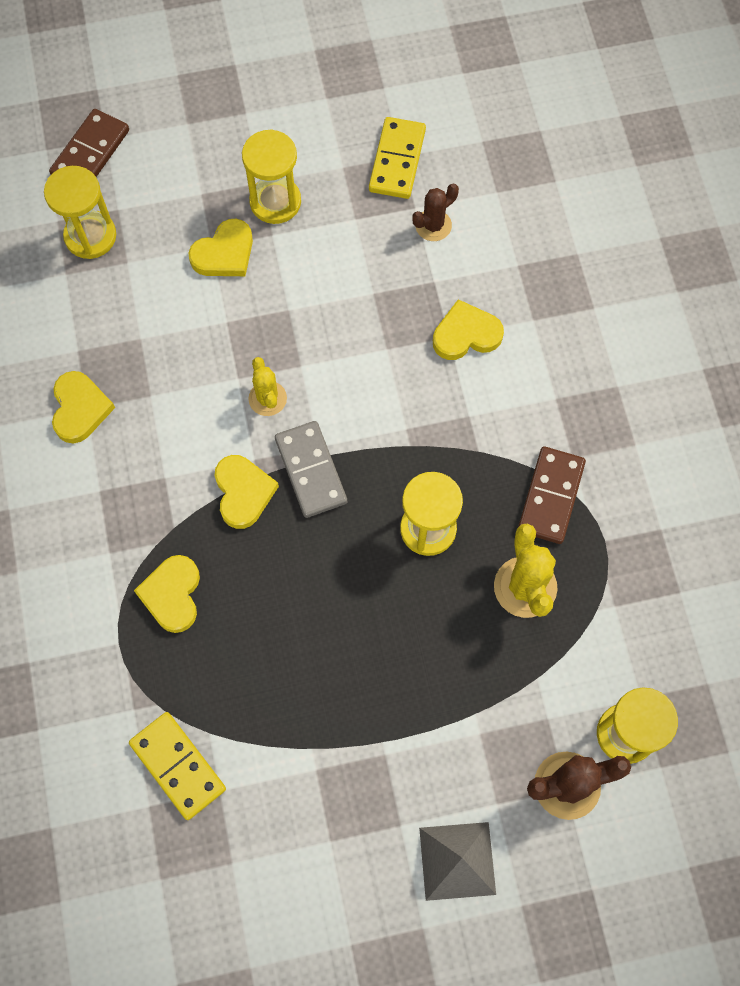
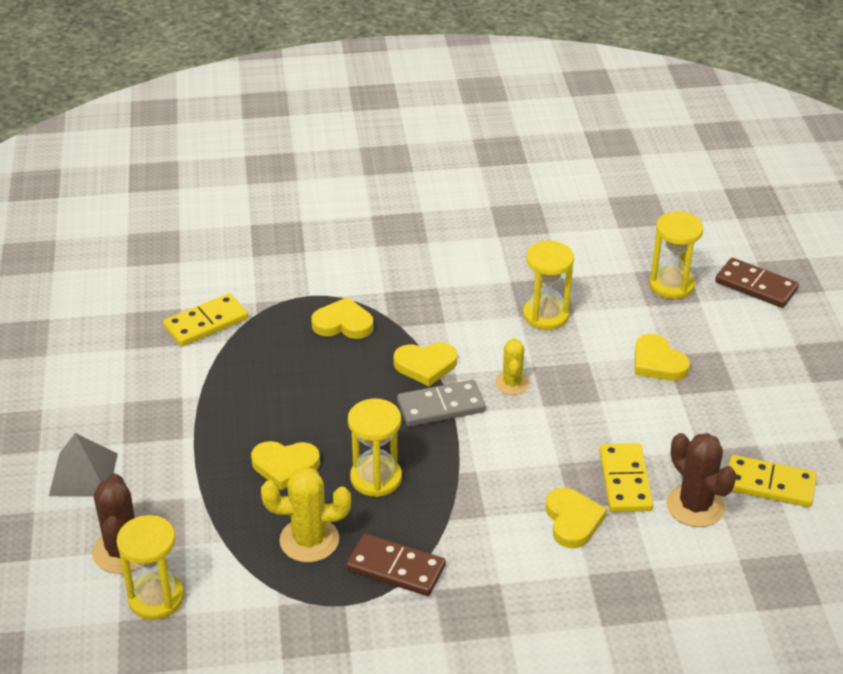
camera: 95 degrees right, 30 degrees down
yellow heart [52,371,115,443] -> yellow heart moved to [251,441,320,490]
yellow hourglass [242,129,301,224] -> yellow hourglass moved to [523,241,574,330]
yellow cactus [248,357,287,416] -> yellow cactus turned 75 degrees counterclockwise [495,338,529,395]
brown cactus [412,184,459,241] -> brown cactus [666,433,737,527], size x1.57
none -> yellow domino [599,443,653,512]

